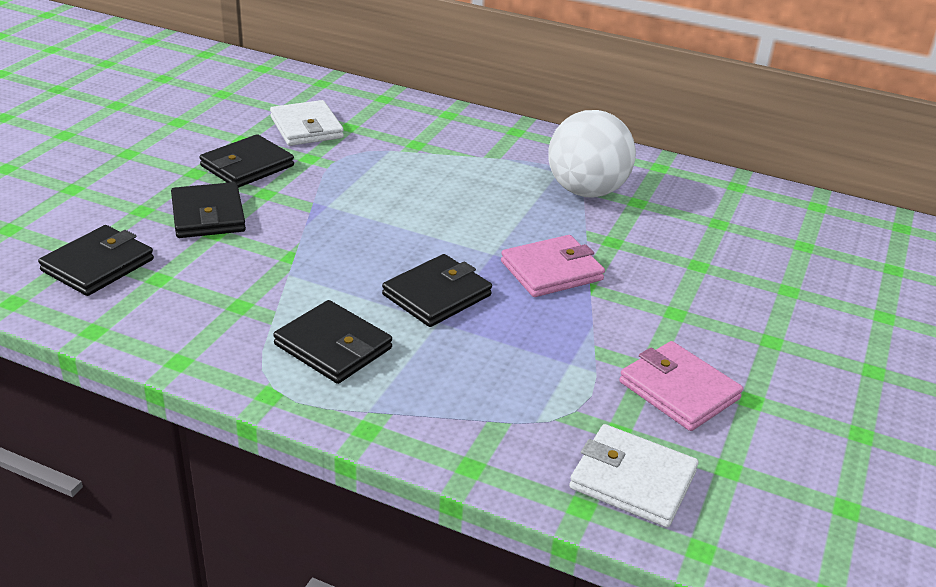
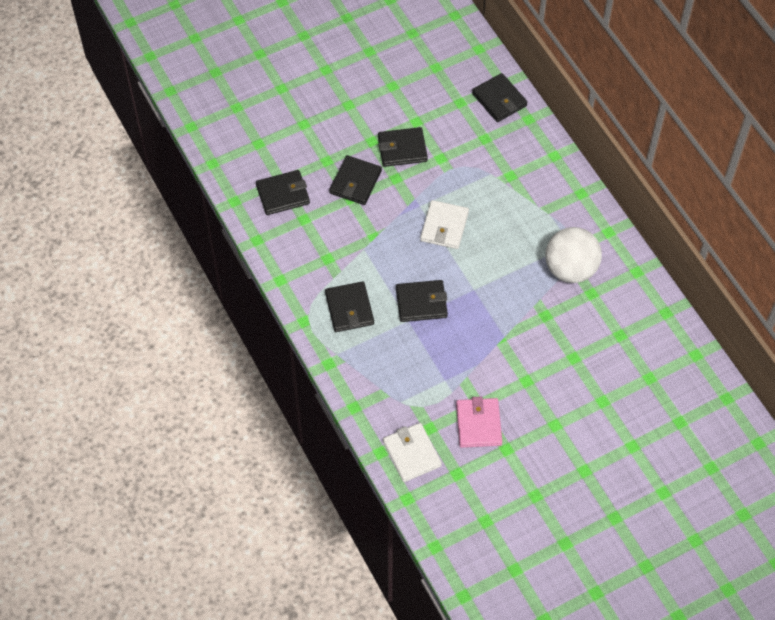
camera: 40 degrees right, 25 degrees up
white wallet [270,100,344,146] -> white wallet moved to [420,200,469,249]
pink wallet [501,235,605,297] -> none
none -> black wallet [472,73,528,122]

